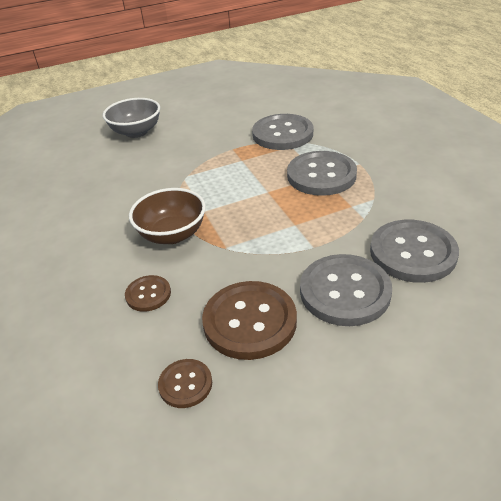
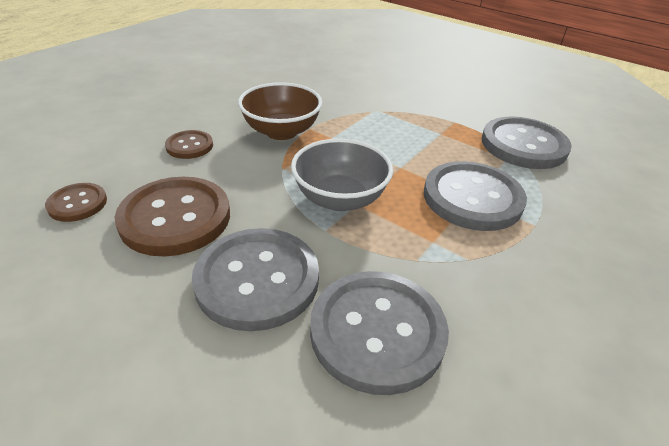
camera: 55 degrees right, 0 degrees up
grey bowl [103,98,160,138] -> grey bowl moved to [291,138,393,211]

